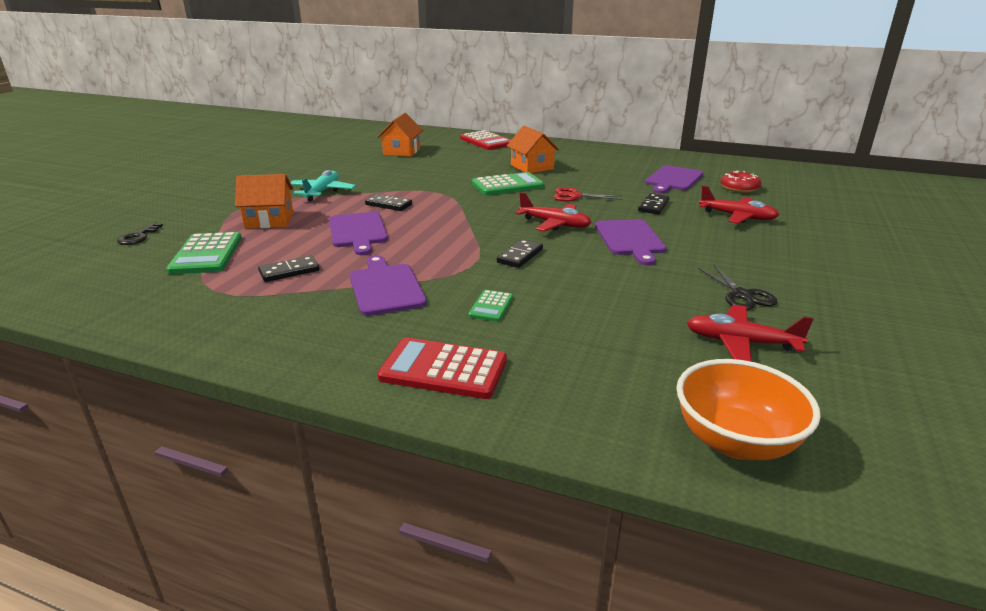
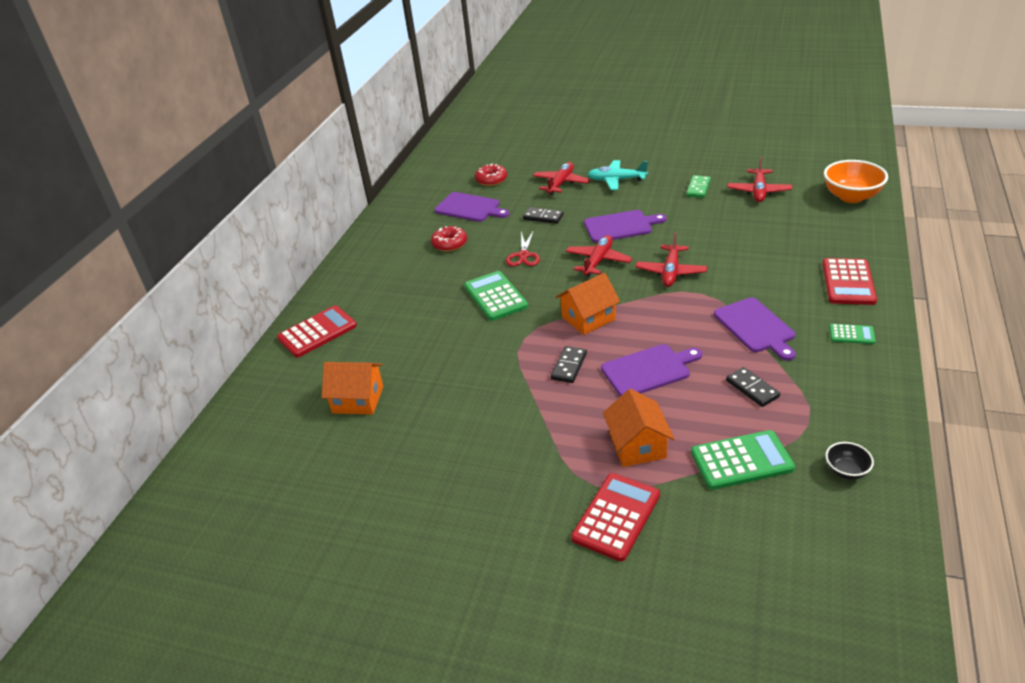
camera: 90 degrees left, 10 degrees up
black key [117,223,163,245] -> none
turquoise plane [290,170,356,201] -> turquoise plane moved to [588,160,648,190]
purple cutting board [350,255,427,316] -> purple cutting board turned 90 degrees counterclockwise [714,297,796,361]
green calculator [468,290,513,322] -> green calculator moved to [829,324,876,344]
black domino [497,239,543,268] -> red plane [636,232,707,287]
orange house [507,126,559,173] -> orange house moved to [556,273,620,335]
black scissors [698,265,777,310] -> green domino [686,175,711,198]
none -> red donut [431,226,467,252]
none -> red calculator [571,473,660,562]
none -> black bowl [825,442,874,480]

